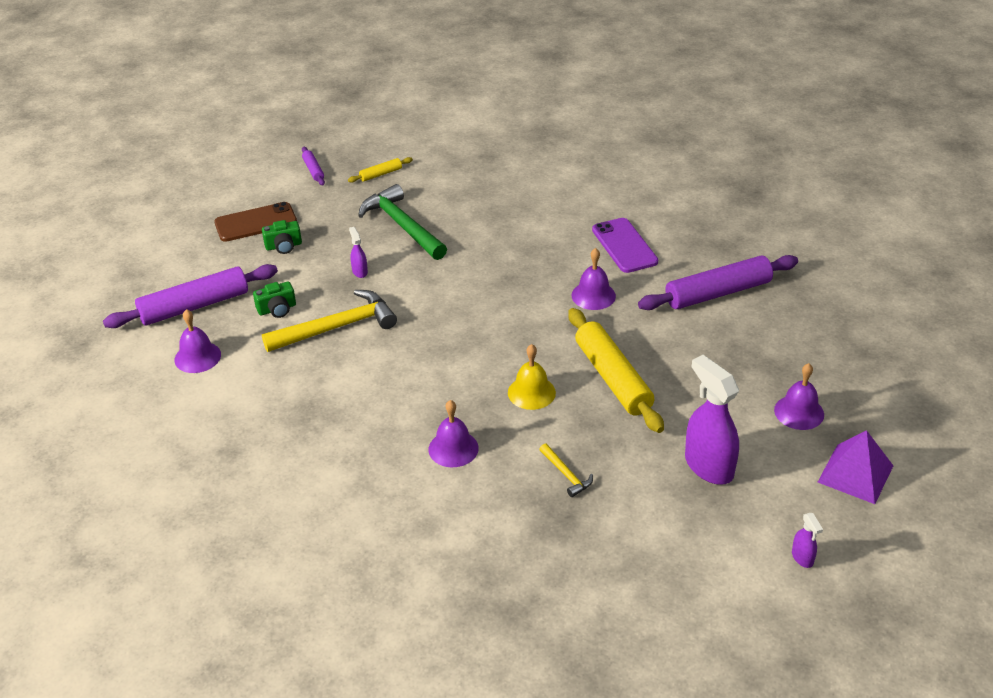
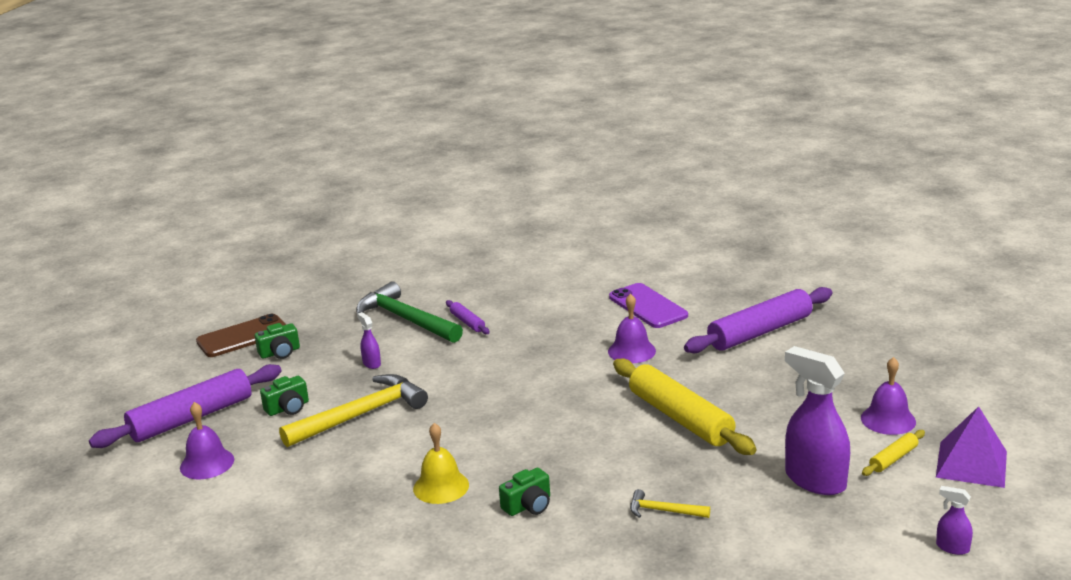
camera: 10 degrees left, 15 degrees down
purple rolling pin [302,147,325,185] -> purple rolling pin moved to [446,300,490,334]
yellow rolling pin [348,157,413,183] -> yellow rolling pin moved to [862,430,925,476]
purple bell [428,400,479,467] -> green camera [499,468,550,516]
yellow bell [508,344,556,410] -> yellow bell moved to [413,423,469,504]
yellow hammer [539,444,593,497] -> yellow hammer turned 150 degrees clockwise [630,489,710,518]
purple spray bottle [792,513,823,568] -> purple spray bottle turned 150 degrees clockwise [936,486,973,555]

